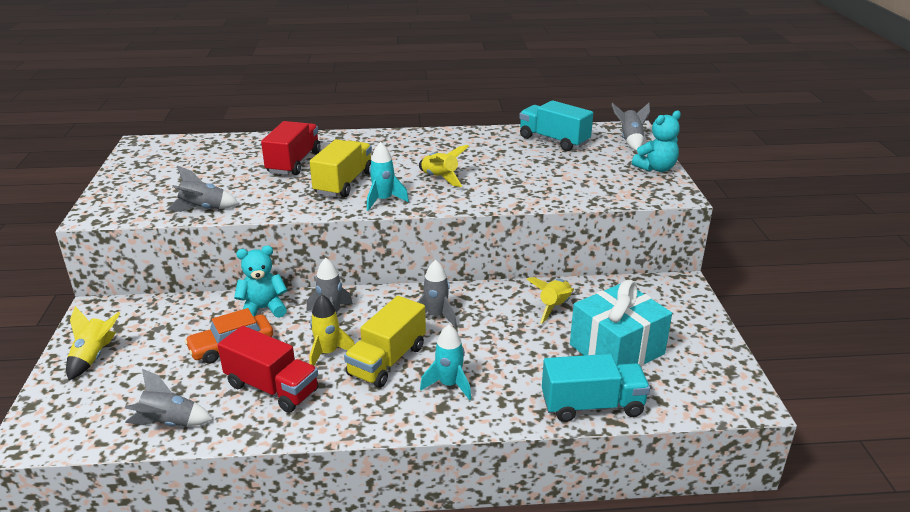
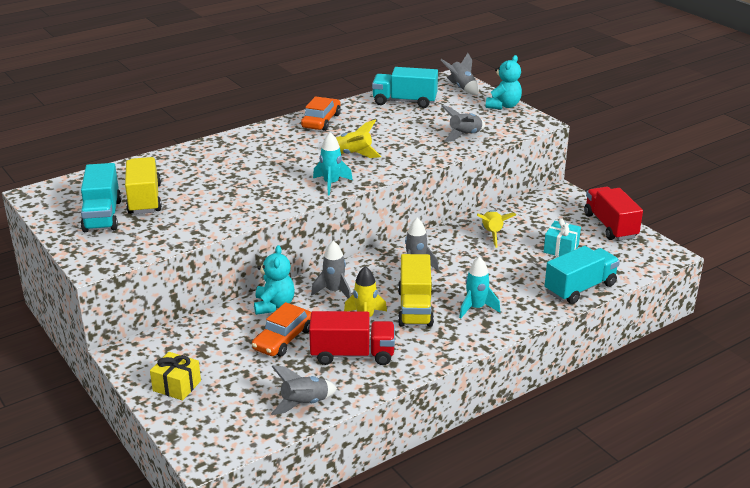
camera: 30 degrees left, 0 degrees up
yellow rocket [66,306,120,380] -> yellow gift [150,352,201,400]
grey rocket [167,166,239,212] -> grey rocket moved to [441,105,485,142]
turquoise teddy bear [234,245,287,318] -> turquoise teddy bear turned 135 degrees clockwise [254,245,295,315]
red truck [261,121,320,175] -> red truck moved to [584,187,643,240]
yellow truck [310,139,372,197] -> yellow truck moved to [125,157,162,214]
turquoise gift [570,280,672,367] -> turquoise gift [544,218,581,256], size x0.54
none -> turquoise truck [81,163,121,232]
none -> orange car [301,96,341,131]

